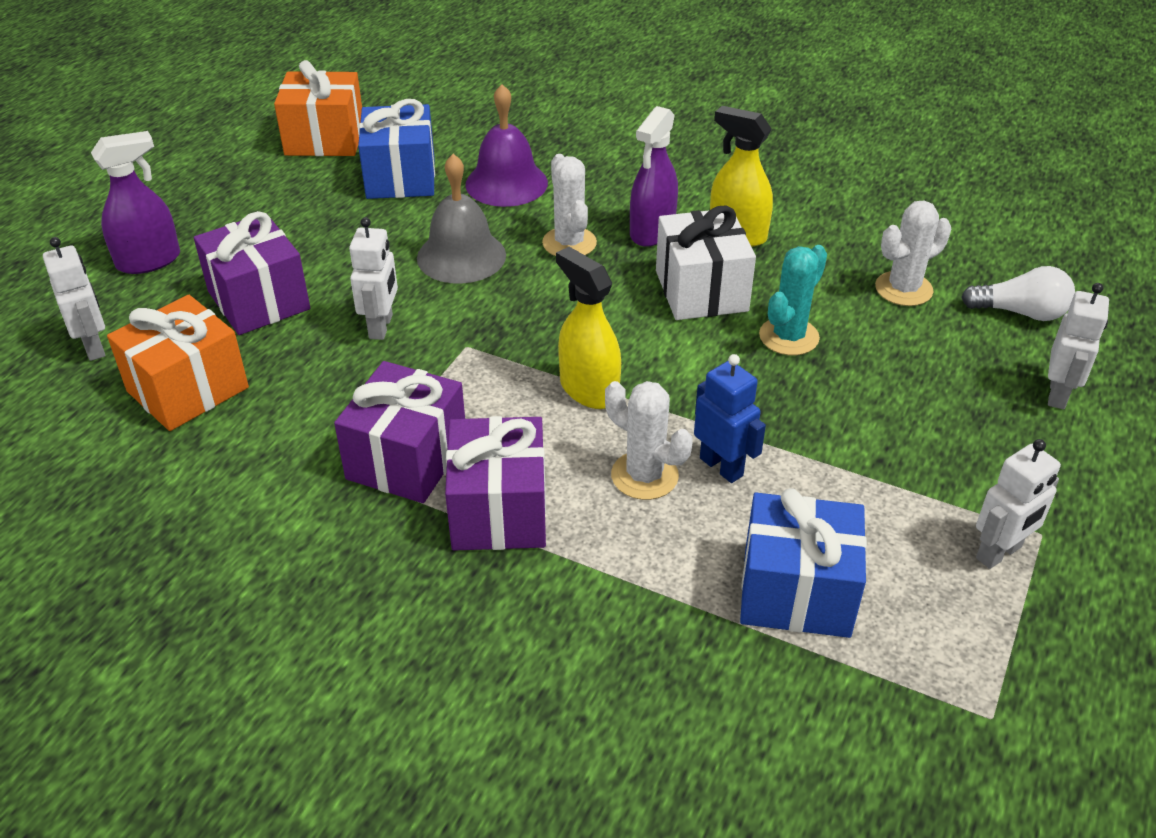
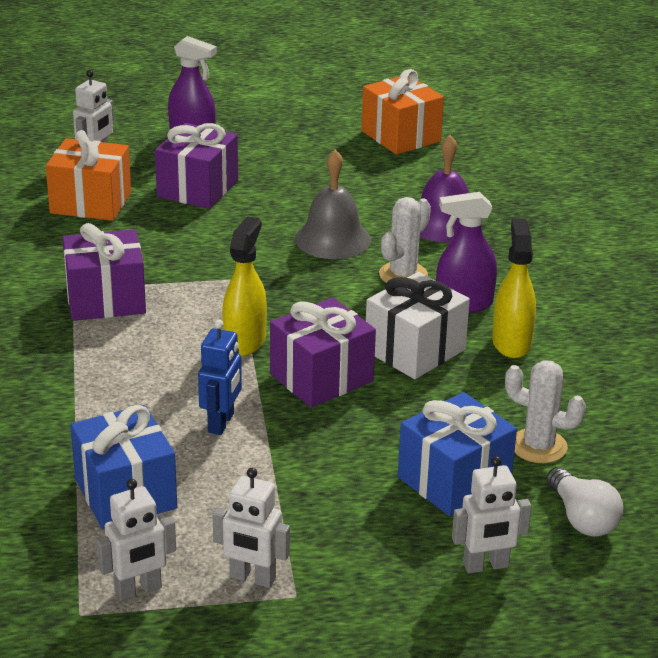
camera: 55 degrees right, 10 degrees down
white robot [349,217,398,340] -> white robot moved to [96,479,176,601]
blue gift [358,99,435,199] -> blue gift moved to [398,392,517,516]
purple gift [445,416,546,551] -> purple gift moved to [270,298,376,408]
white cactus [605,381,693,500] -> none
turquoise cactus [759,245,827,355] -> none

